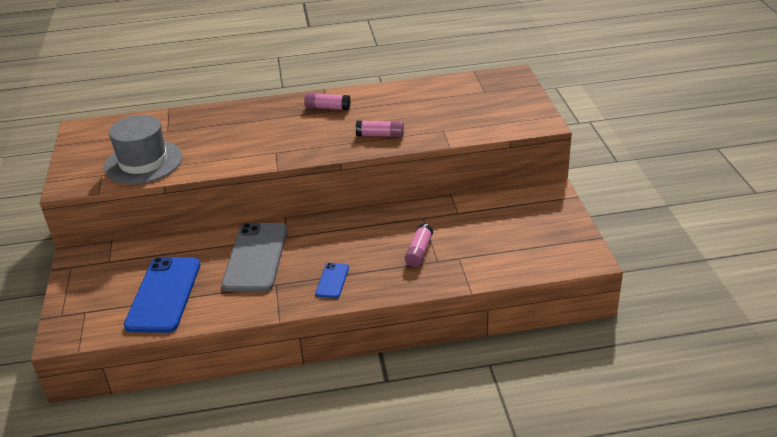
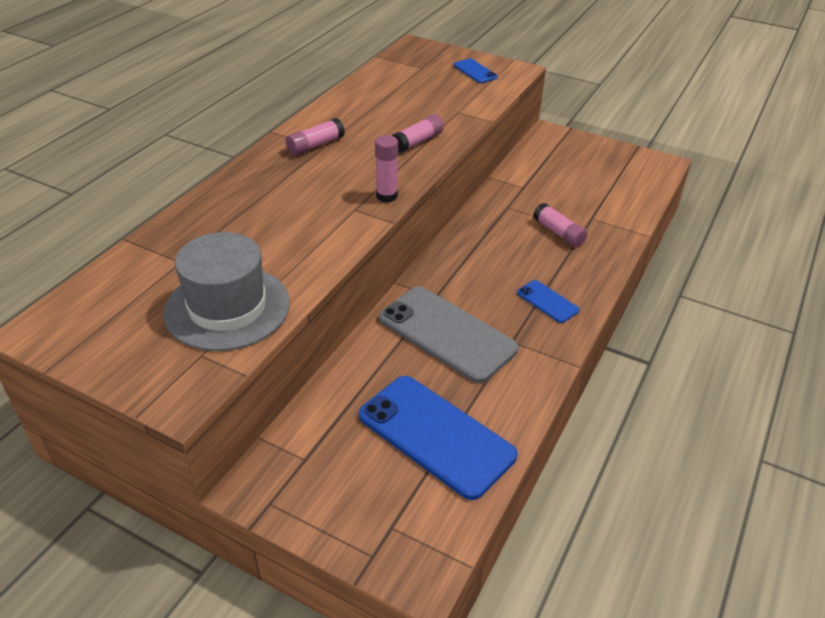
camera: 55 degrees left, 5 degrees up
none -> pink glue stick [375,135,398,203]
none -> blue phone [454,59,498,83]

